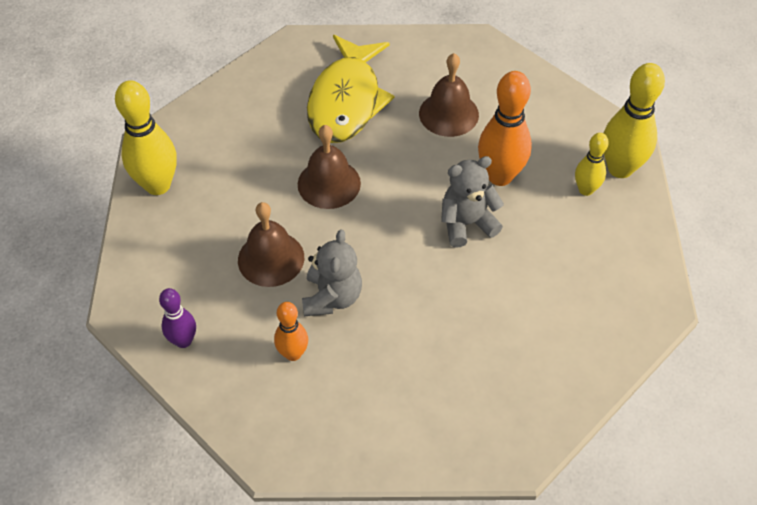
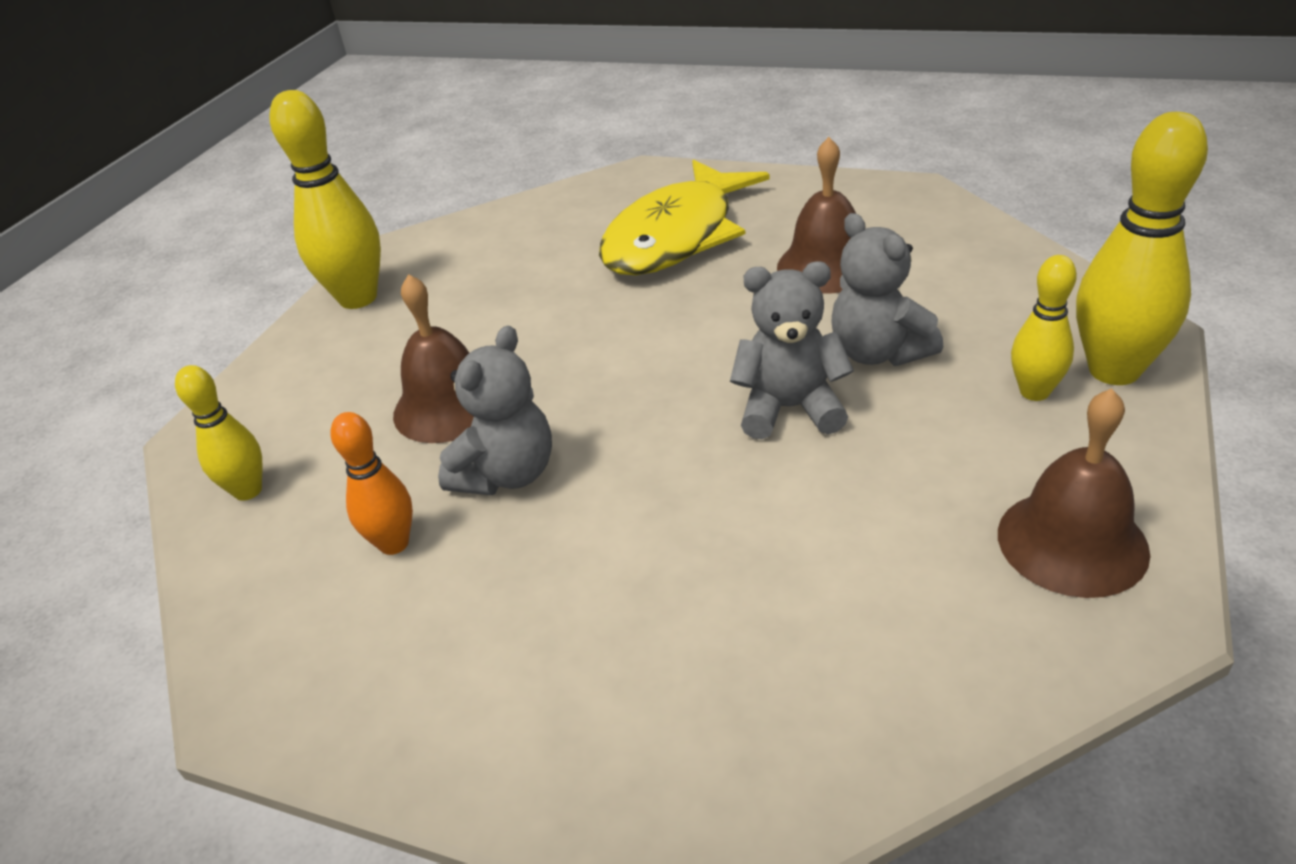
camera: 25 degrees right, 15 degrees down
purple bowling pin [159,288,196,348] -> yellow bowling pin [175,365,263,501]
brown bell [298,125,361,209] -> brown bell moved to [998,388,1150,598]
orange bowling pin [478,71,532,186] -> grey teddy bear [832,213,943,366]

